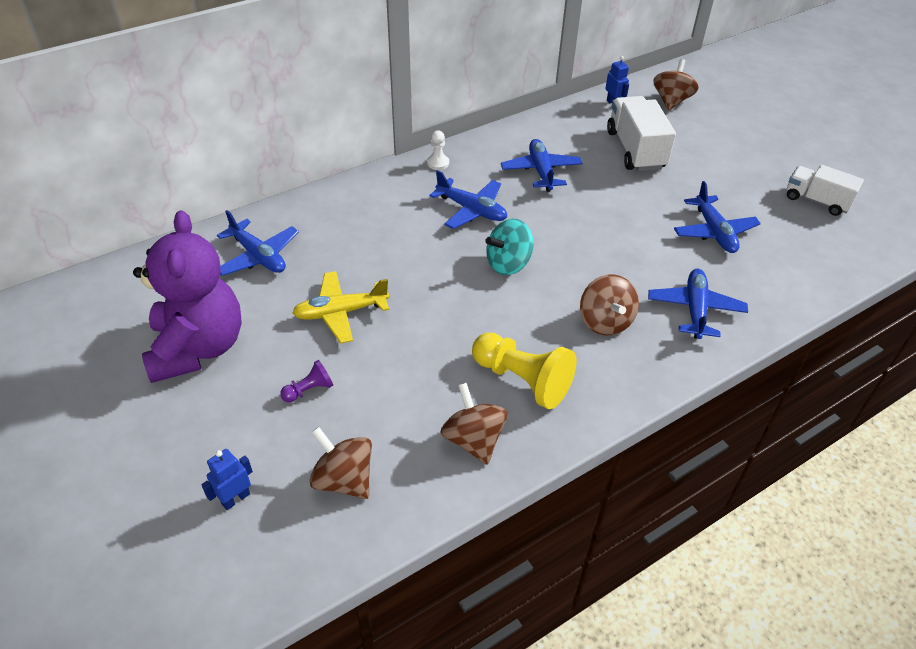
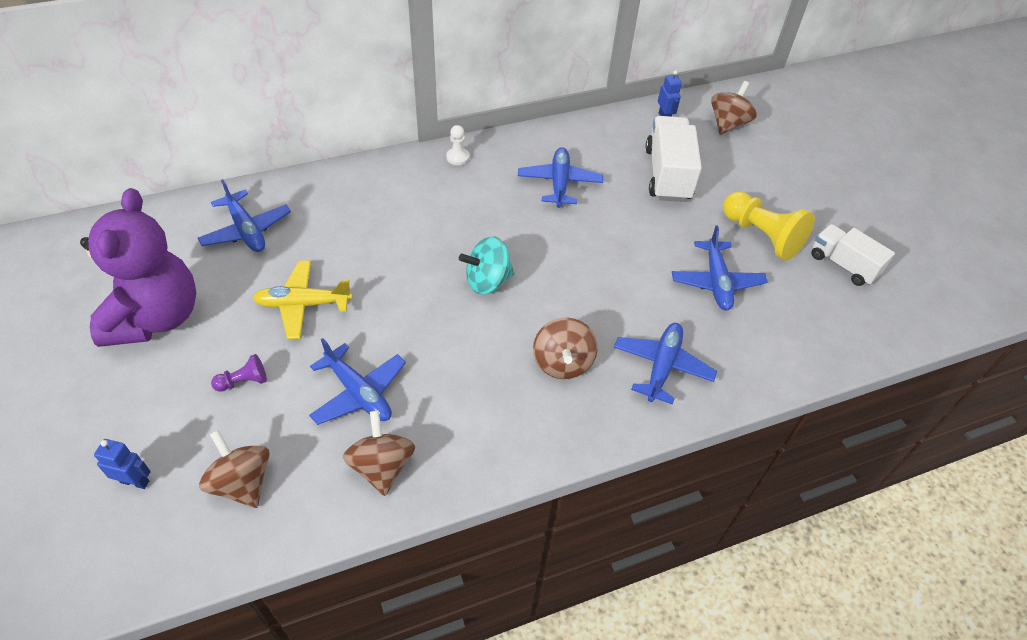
camera: 10 degrees right, 5 degrees up
blue robot [201,449,253,510] -> blue robot turned 45 degrees clockwise [94,439,151,489]
blue plane [430,170,507,229] -> blue plane moved to [309,338,406,425]
yellow pawn [472,333,577,409] -> yellow pawn moved to [723,192,815,260]

